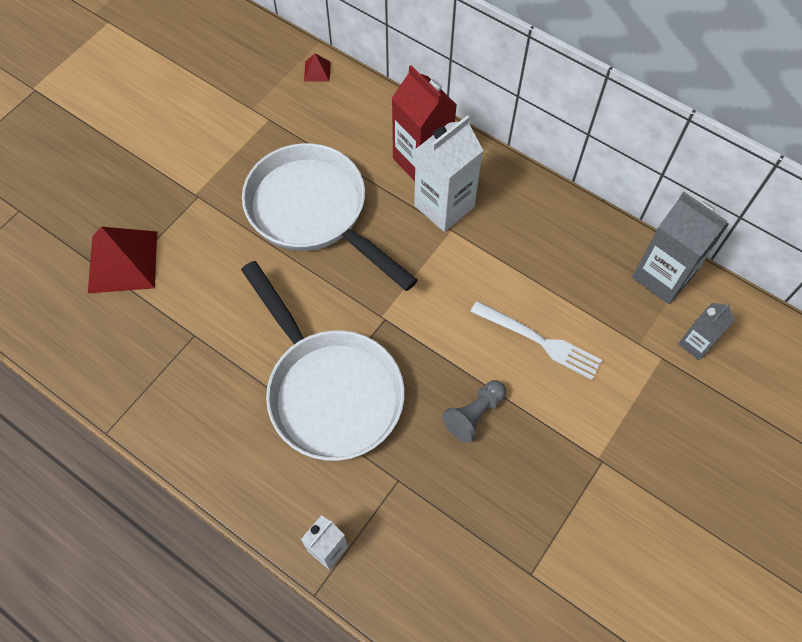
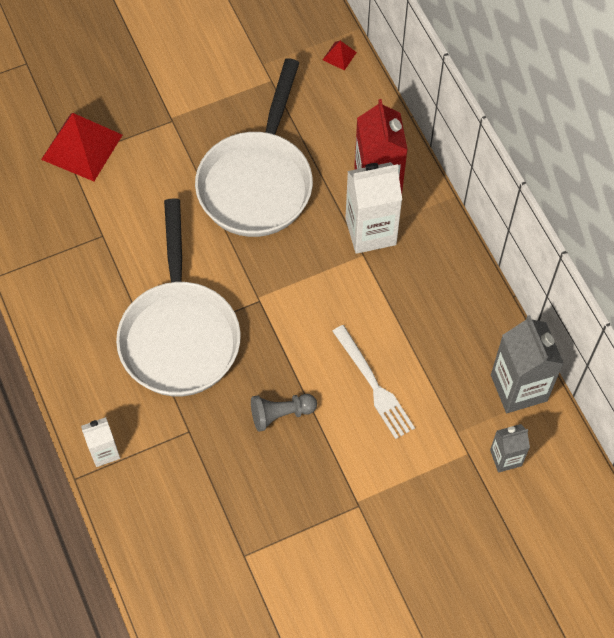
camera: 30 degrees right, 0 degrees up
white pan [242,143,418,291] -> white pan turned 150 degrees counterclockwise [195,58,313,237]

